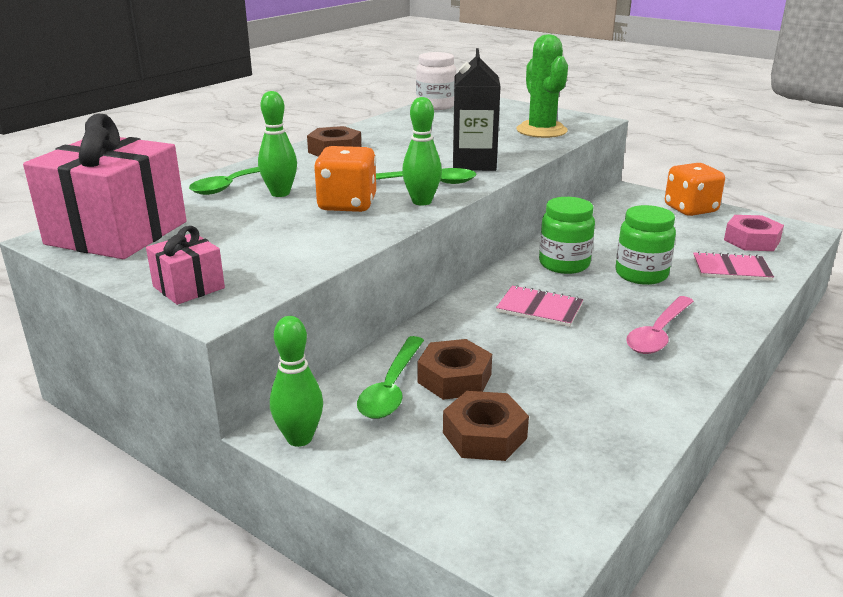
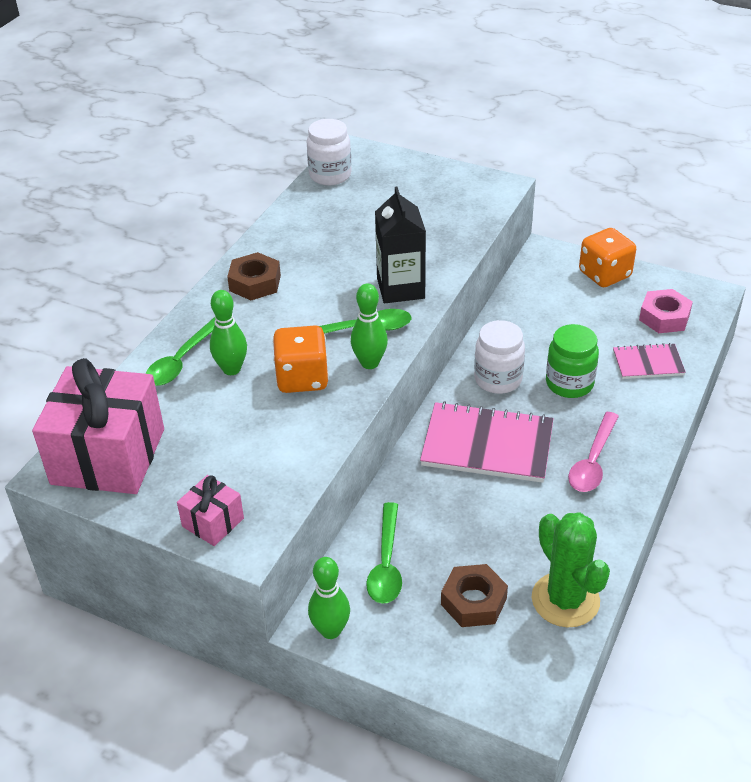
camera: 10 degrees left, 15 degrees up
brown nut [417,339,492,400] -> none
pink notebook [496,285,583,327] -> pink notebook [420,401,553,483], size x1.80
green cactus [516,34,568,138] -> green cactus moved to [532,512,610,627]
green jar [539,197,595,274] -> white jar [474,320,525,394]

